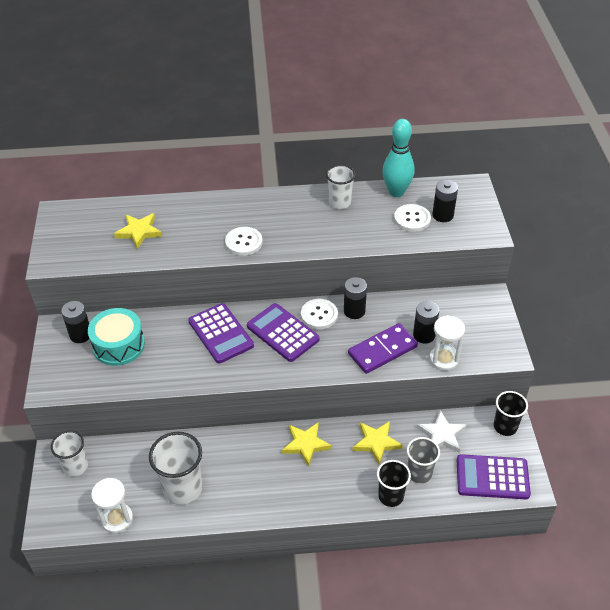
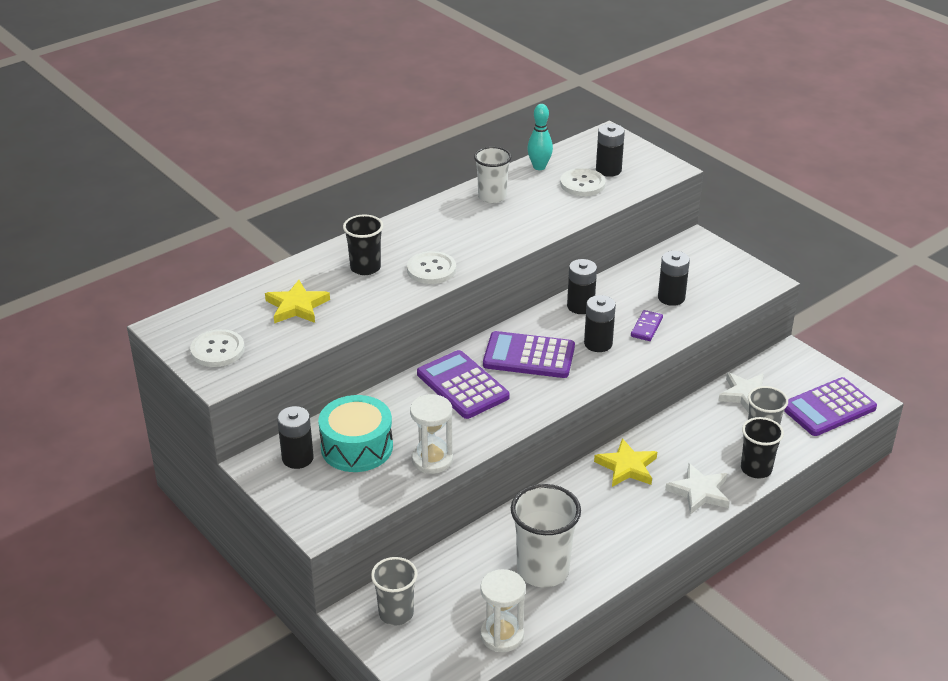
camera: 35 degrees left, 10 degrees down
white cup [51,430,88,476] -> grey cup [371,557,418,625]
purple calculator [188,303,254,363] -> purple calculator turned 150 degrees counterclockwise [417,350,510,419]
white button [301,299,338,329] -> white button moved to [190,329,245,367]
purple domino [348,323,418,374] -> purple domino [631,310,663,341], size x0.53
yellow star [353,421,403,465] -> none
turquoise bowling pin [382,119,414,197] -> turquoise bowling pin [527,104,553,170], size x0.65
white hourglass [429,315,465,371] -> white hourglass moved to [410,394,453,474]
black cup [494,391,528,436] -> black cup moved to [343,214,383,275]
none -> black battery [584,295,616,352]
none -> white star [665,463,730,515]

